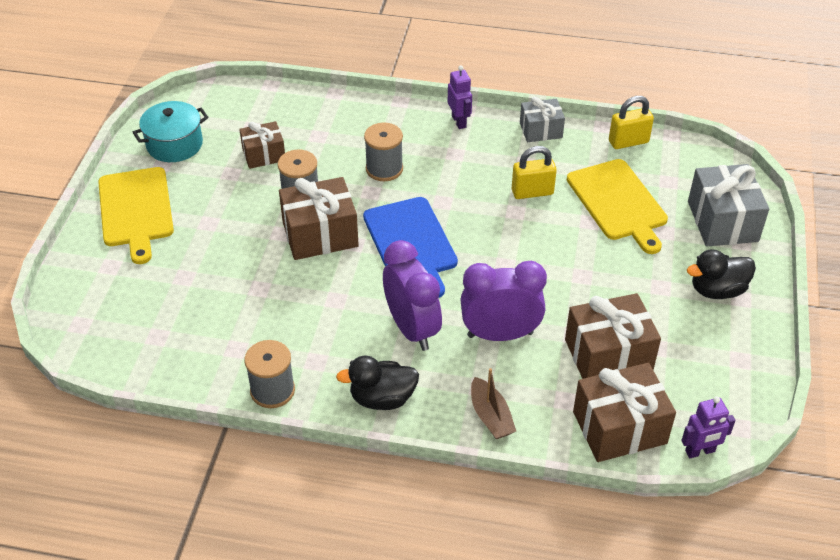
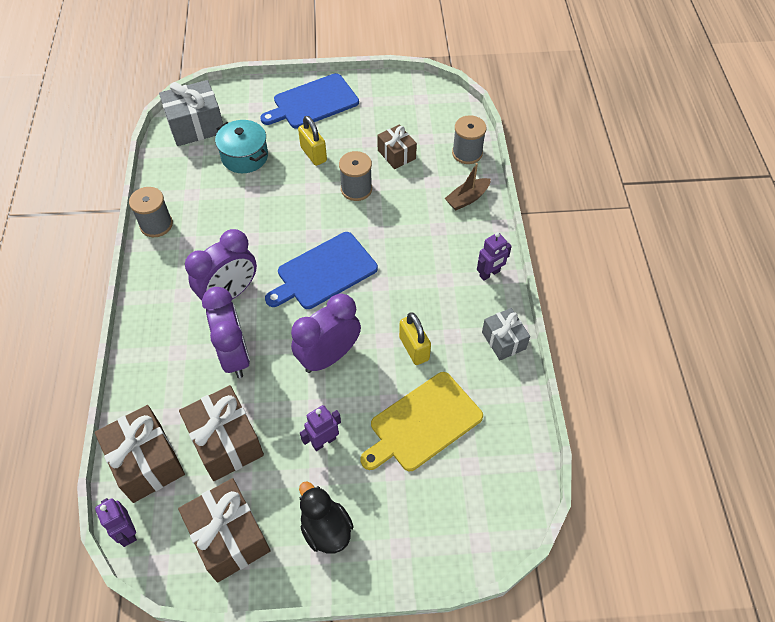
camera: 75 degrees right, 10 degrees up
yellow cutting board [98,167,174,264] -> blue cutting board [260,73,359,129]
turquoise pot [133,101,208,162] -> turquoise pot moved to [215,120,268,173]
brown gift [279,177,359,260] -> brown gift moved to [178,478,270,583]
black duck [336,356,419,410] -> none
grey spool [364,123,403,181] -> grey spool moved to [452,115,486,164]
brown boat [471,368,516,439] -> brown boat moved to [445,163,491,210]
yellow padlock [609,96,654,149] -> yellow padlock moved to [298,116,327,166]
grey gift [688,164,769,247] -> grey gift moved to [159,80,223,146]
none -> purple clock [291,294,361,373]
none -> purple robot [300,405,341,451]

